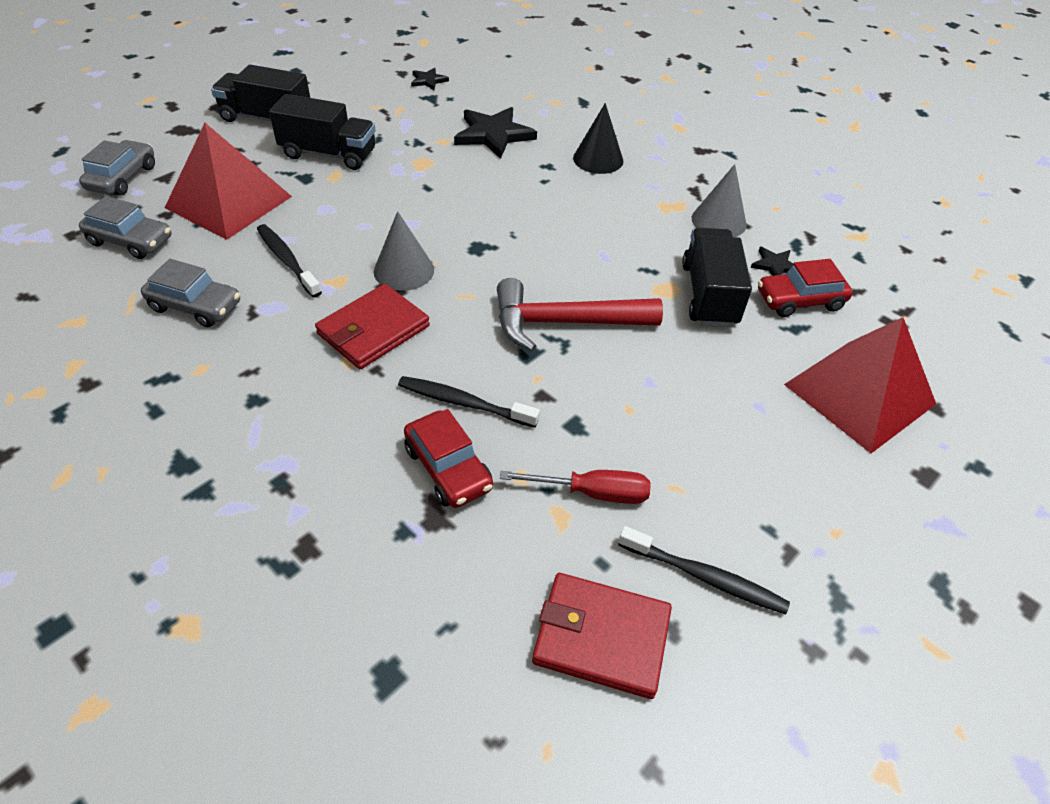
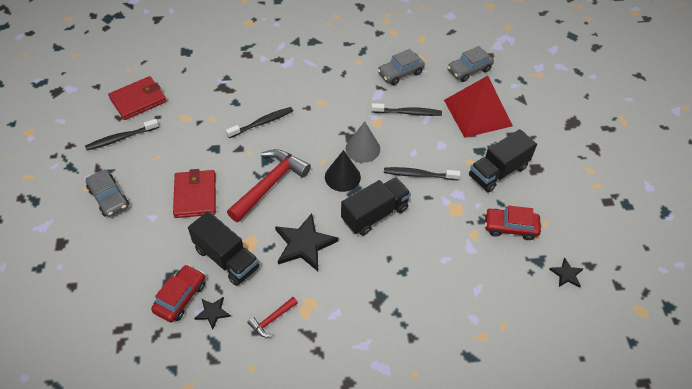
camera: 130 degrees right, 5 degrees up
grey car [79,140,155,196] -> grey car moved to [86,169,129,217]
black truck [211,65,310,122] -> black truck moved to [341,177,411,236]
red wallet [315,284,430,369] -> red wallet moved to [173,169,216,218]
red car [404,409,493,508] -> red car moved to [485,206,541,240]
black star [454,107,537,159] -> black star moved to [275,213,339,271]
red screwdriver [500,470,651,504] -> none
black cone [573,103,623,174] -> black cone moved to [325,150,361,192]
grey cone [692,164,747,237] -> red hammer [247,297,298,337]
red pyramid [784,317,936,453] -> none
none -> black toothbrush [384,167,460,180]

